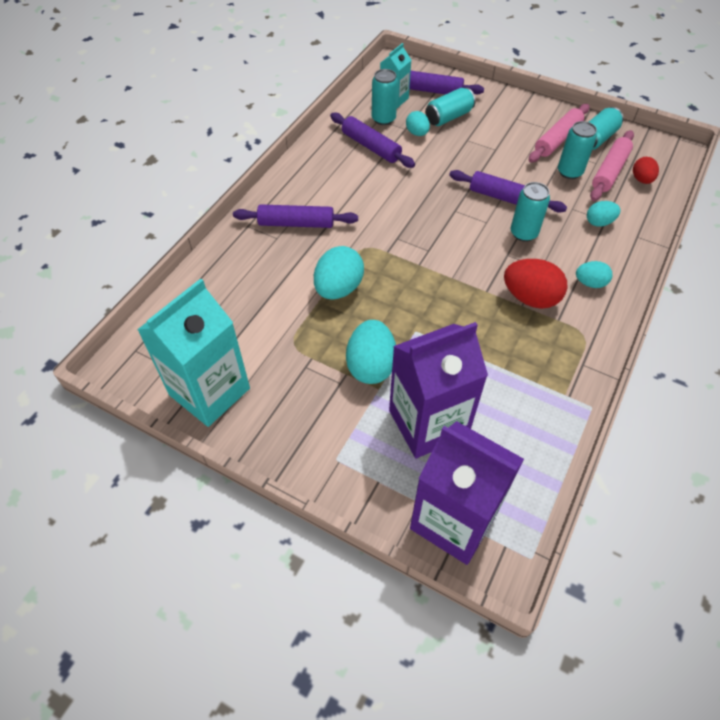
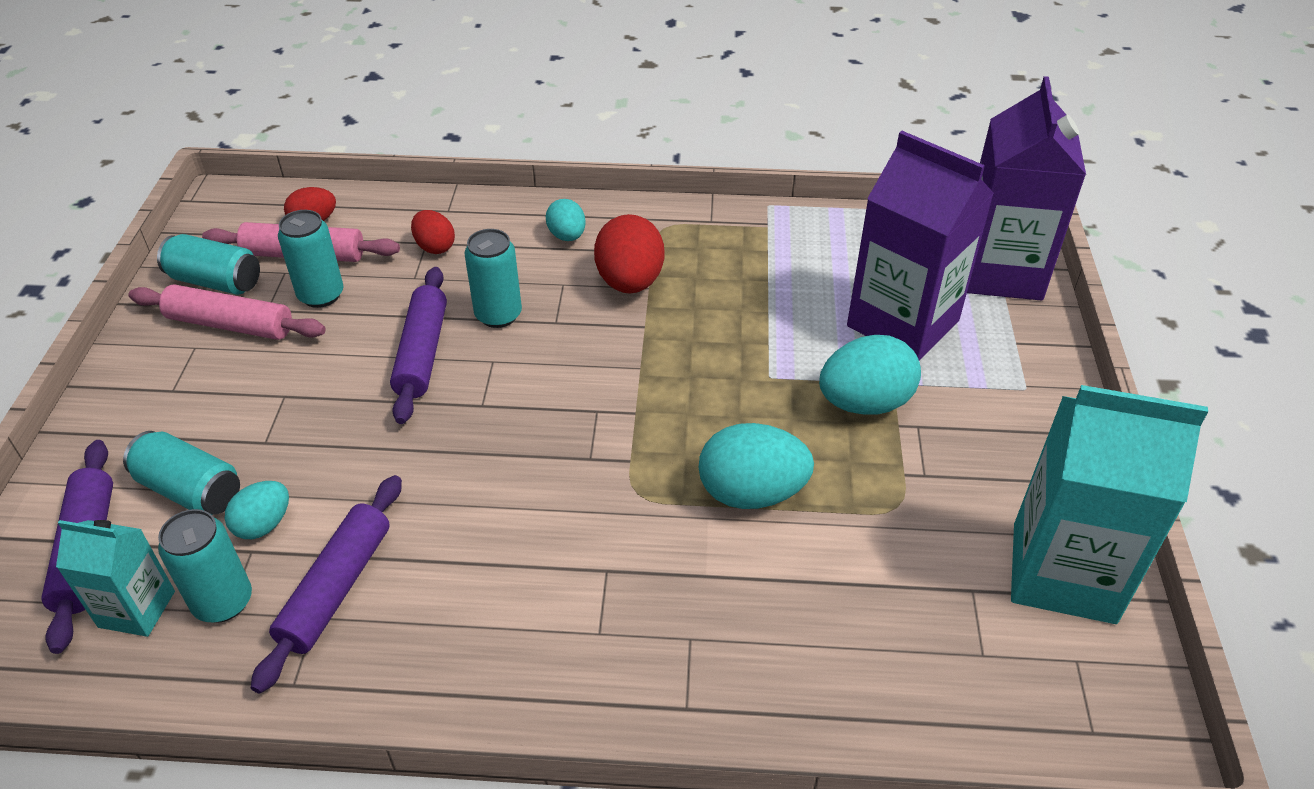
camera: 115 degrees left, 10 degrees down
purple rolling pin [233,204,358,228] -> none
turquoise egg [587,201,621,227] -> red egg [411,210,455,254]

